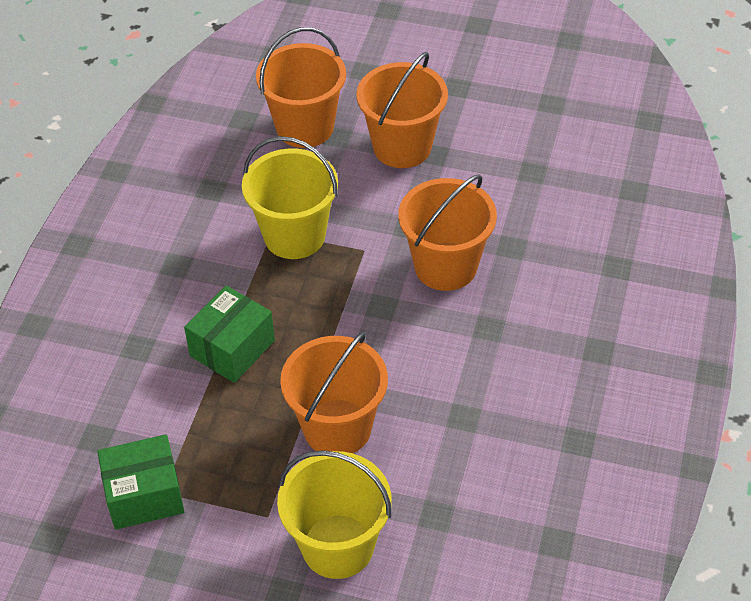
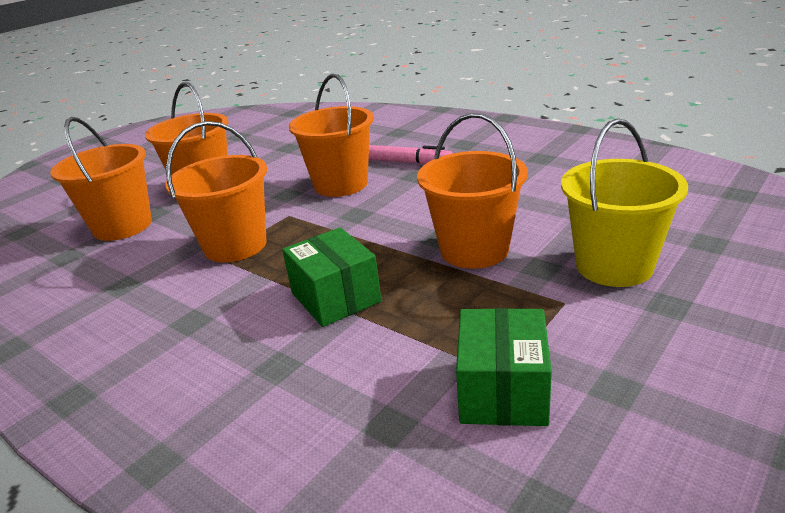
camera: 65 degrees left, 20 degrees down
yellow bucket [242,136,338,259] -> orange bucket [165,121,267,262]
none -> pink marker [369,145,452,165]

